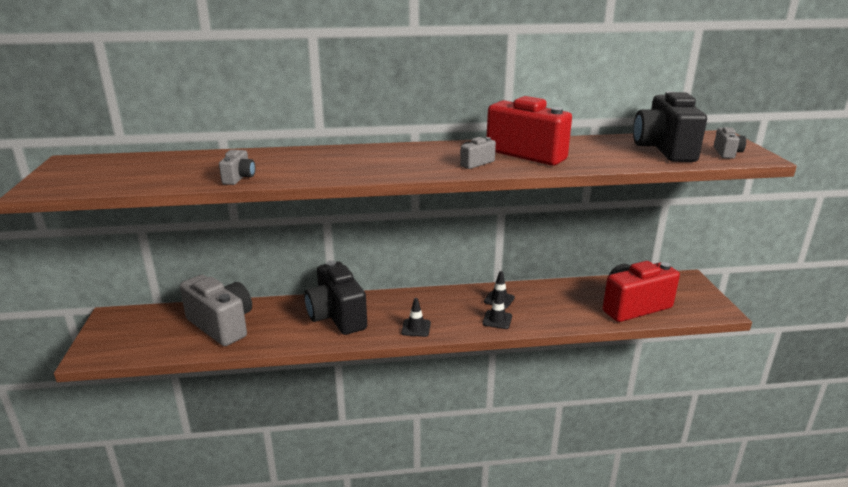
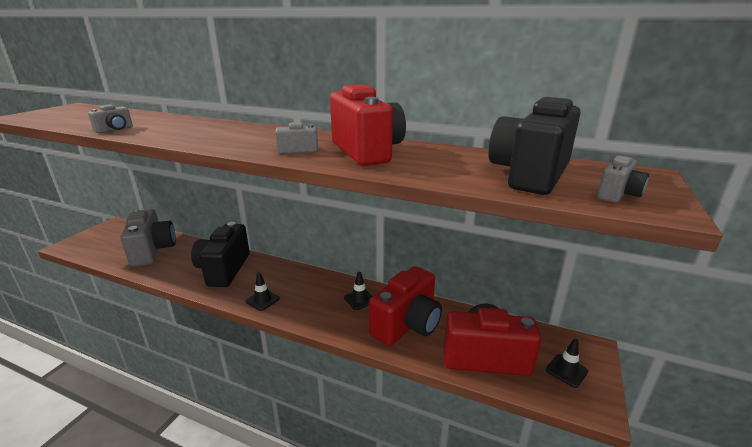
camera: 30 degrees right, 0 degrees up
black traffic cone [482,290,512,329] -> black traffic cone moved to [546,339,588,388]
none -> red camera [369,266,442,346]

